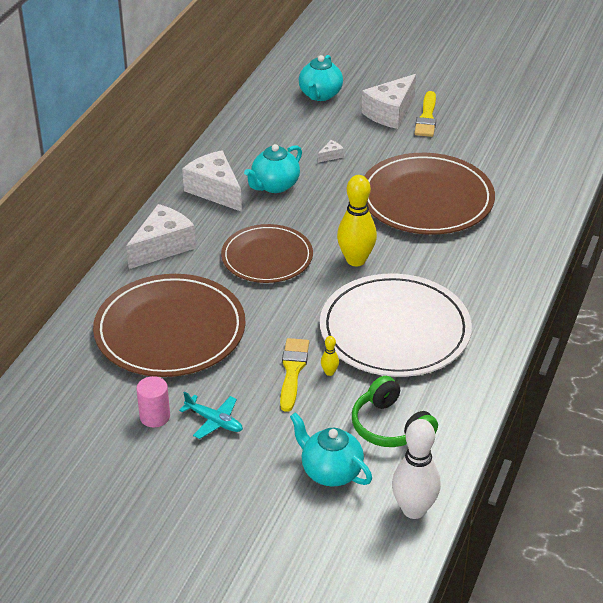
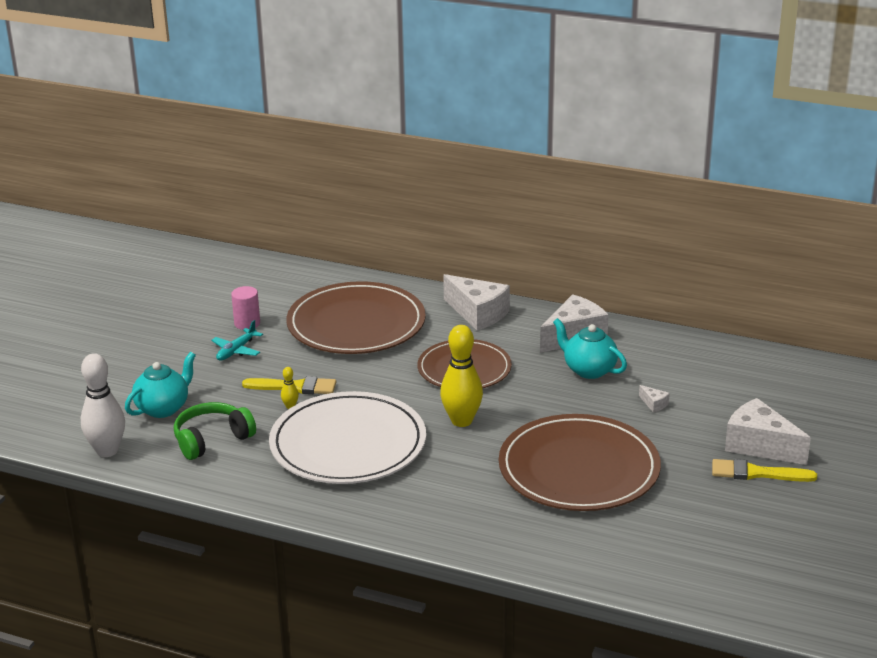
camera: 90 degrees right, 10 degrees down
turquoise teapot [299,55,343,101] -> none

